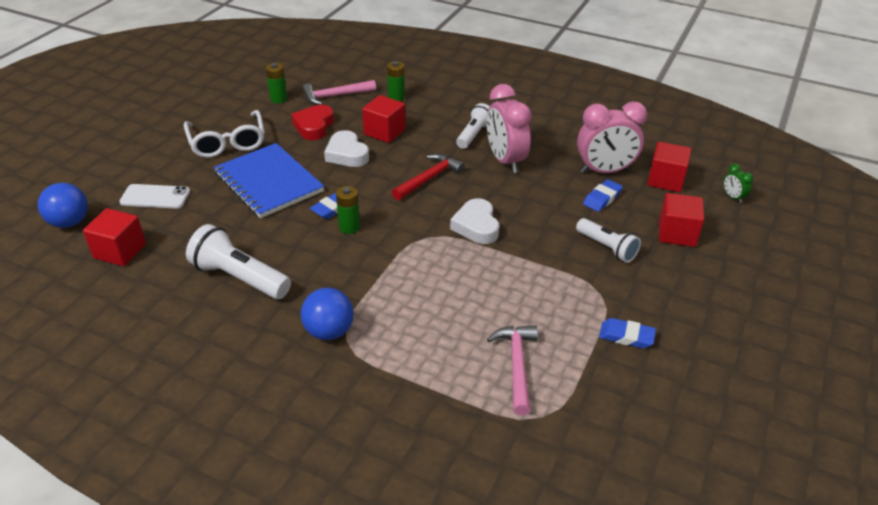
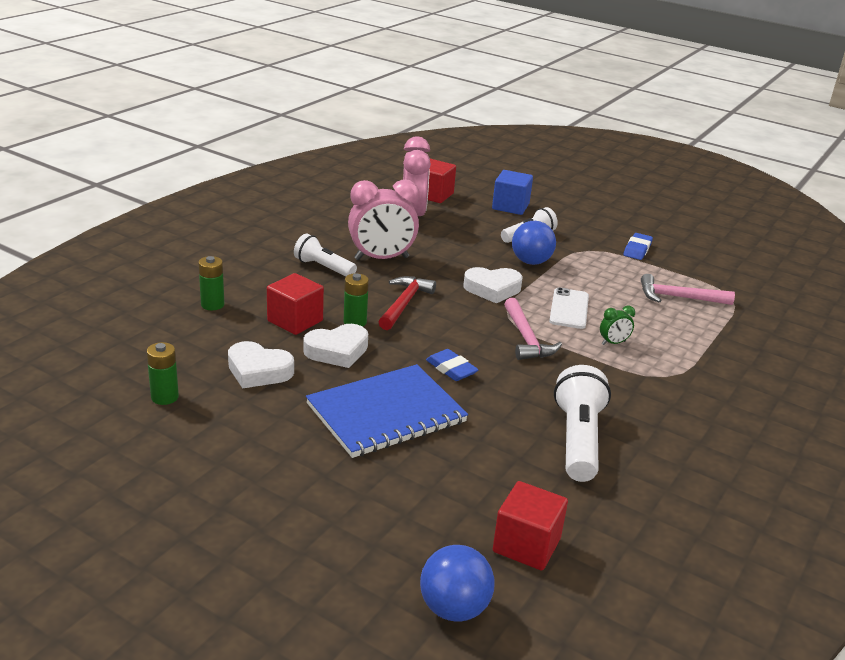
camera: 85 degrees left, 10 degrees down
white phone [119,184,190,209] -> white phone moved to [549,287,589,329]
white glasses [184,110,265,158] -> none
white flashlight [186,224,291,299] -> white flashlight turned 150 degrees clockwise [554,365,611,482]
red heart [291,105,334,140] -> white heart [228,341,294,389]
blue ball [301,288,354,340] -> blue ball moved to [512,221,556,265]
pink hammer [302,80,376,105] -> pink hammer moved to [504,298,562,360]
green battery [336,186,360,234] -> green battery moved to [344,273,369,327]
red hammer [392,154,465,200] -> red hammer turned 60 degrees clockwise [379,276,436,330]
blue eraser [583,179,623,212] -> none
red cube [659,193,704,247] -> blue cube [492,170,533,215]
green clock [723,164,753,203] -> green clock moved to [600,306,635,345]

